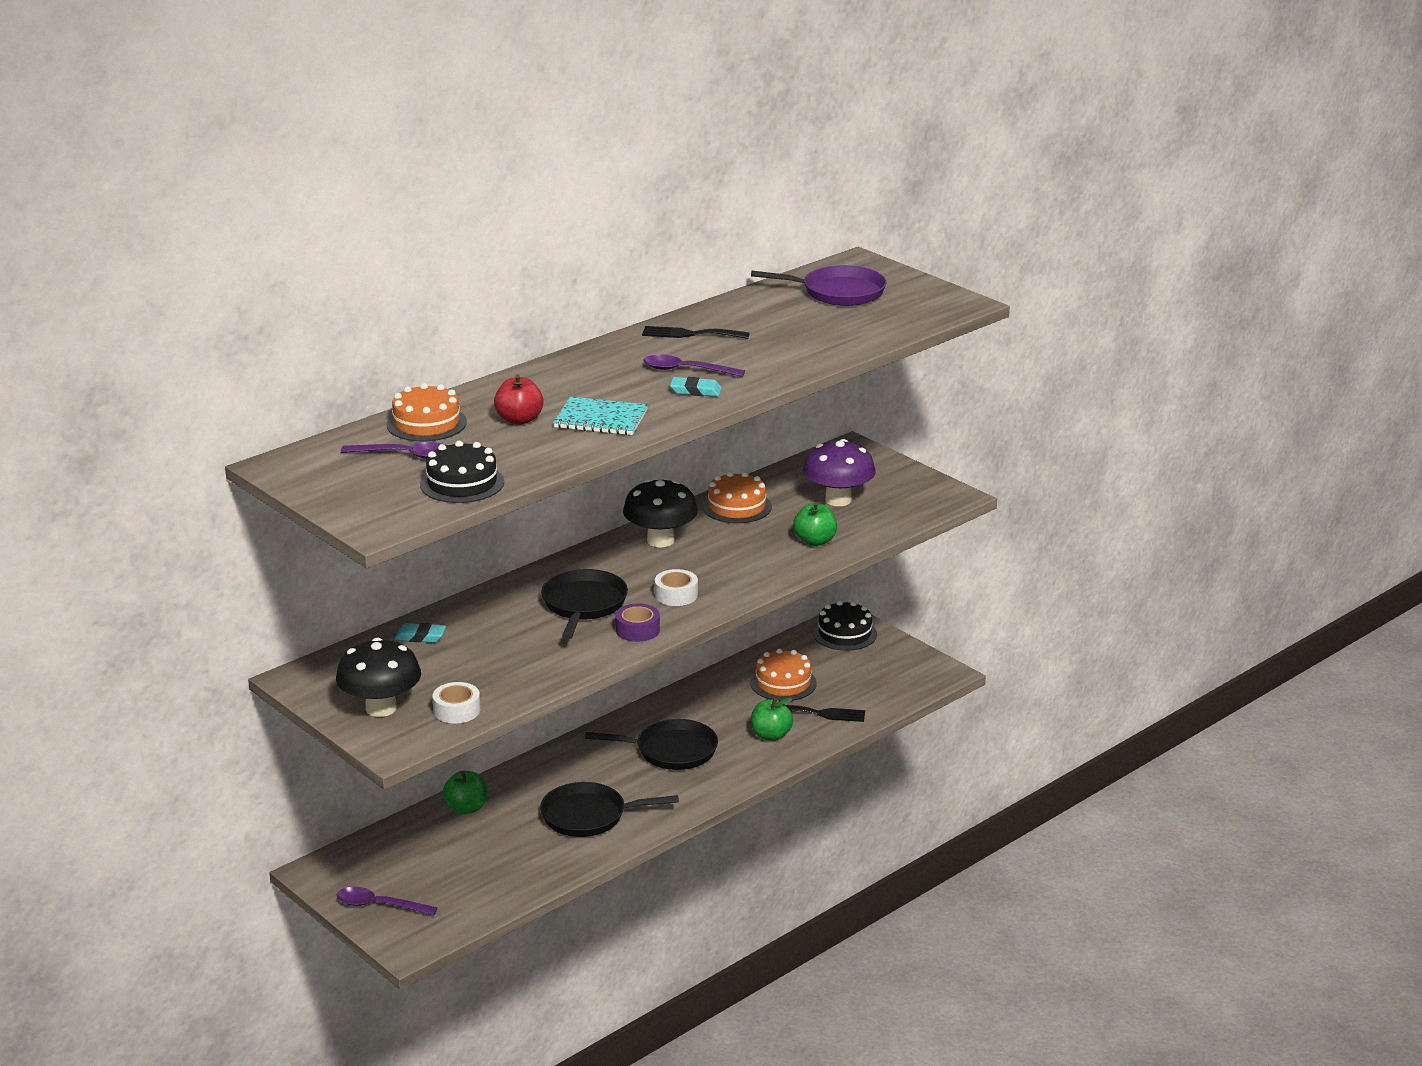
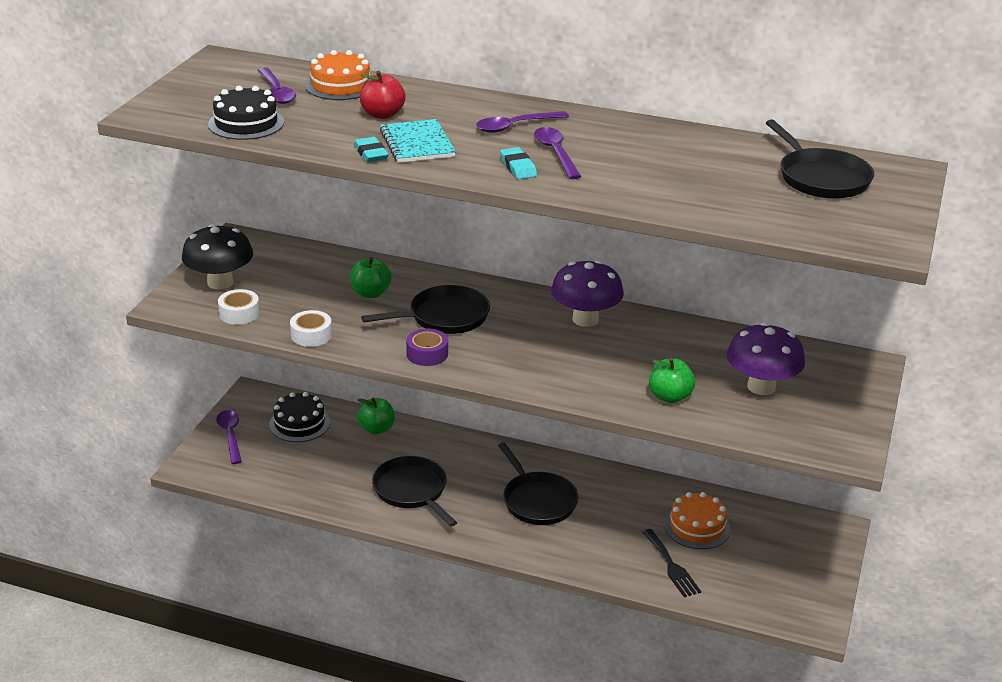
camera: 60 degrees right, 5 degrees up
turquoise eraser [395,623,446,643] -> turquoise eraser moved to [354,137,389,162]
black mushroom [623,479,698,548] -> purple mushroom [551,260,624,327]
black fork [642,326,750,339] -> none
white tape [655,569,698,606] -> white tape moved to [290,310,332,347]
orange cake [702,472,772,523] -> none
purple pan [751,265,886,306] -> black pan [766,119,874,199]
green apple [751,697,793,741] -> green apple moved to [350,257,392,298]
black cake [813,601,877,651] -> black cake moved to [269,392,330,442]
none -> purple spoon [476,111,569,133]

